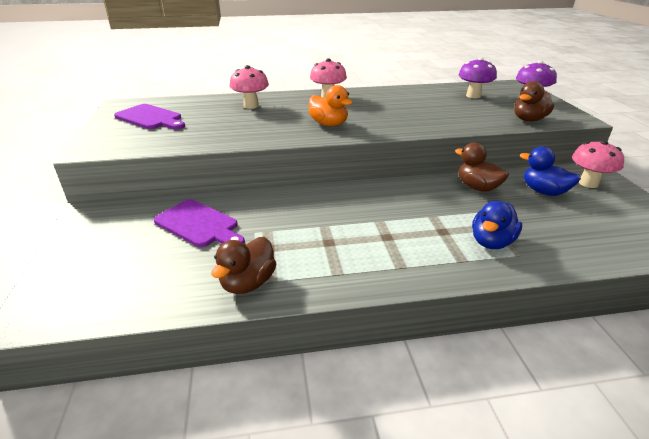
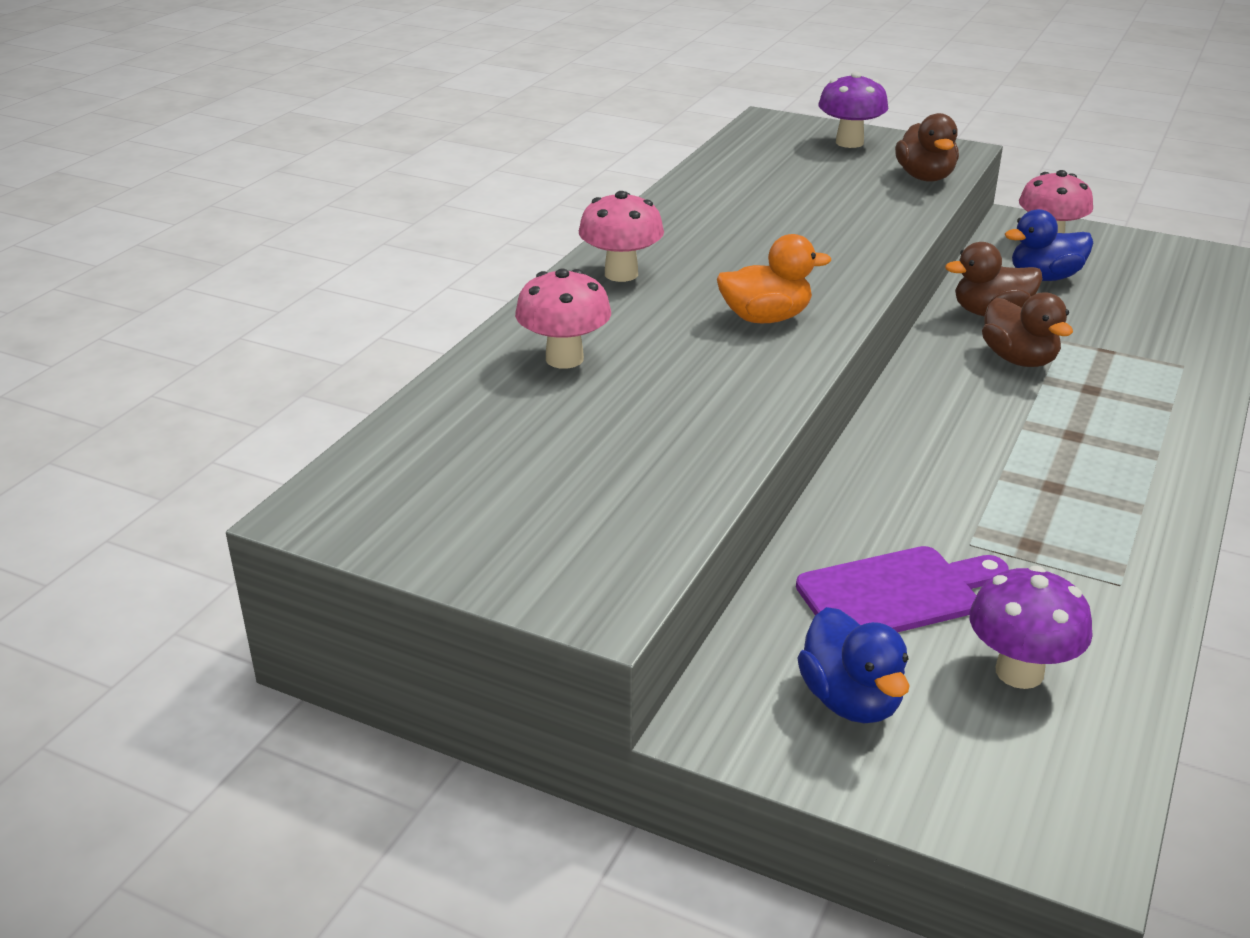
camera: 55 degrees left, 0 degrees up
purple cutting board [114,104,185,130] -> none
brown duck [211,237,276,294] -> brown duck moved to [982,293,1073,367]
purple mushroom [459,57,497,98] -> purple mushroom moved to [969,566,1093,689]
blue duck [472,201,522,249] -> blue duck moved to [797,607,910,723]

